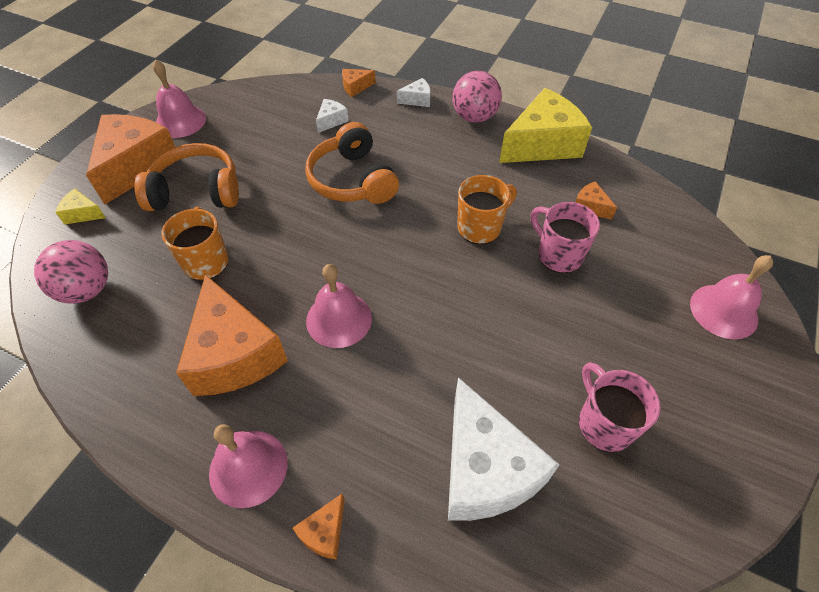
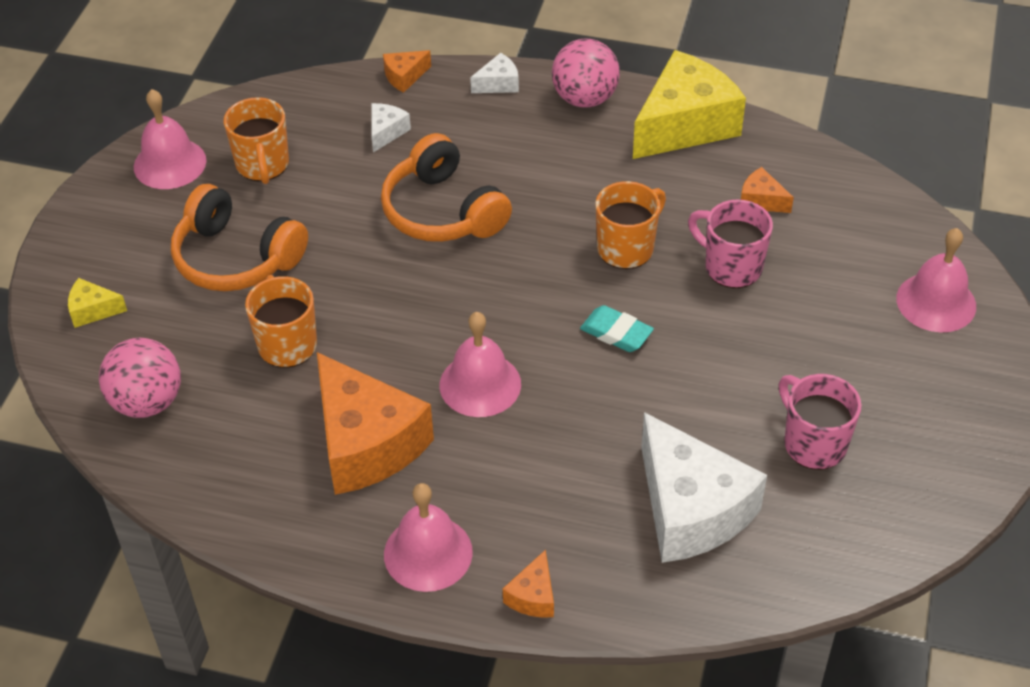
camera: 10 degrees left, 5 degrees down
orange cheese [86,114,175,205] -> none
orange headphones [134,143,239,211] -> orange headphones turned 135 degrees counterclockwise [171,184,308,291]
none -> orange mug [224,97,289,184]
none -> turquoise eraser [580,305,654,352]

